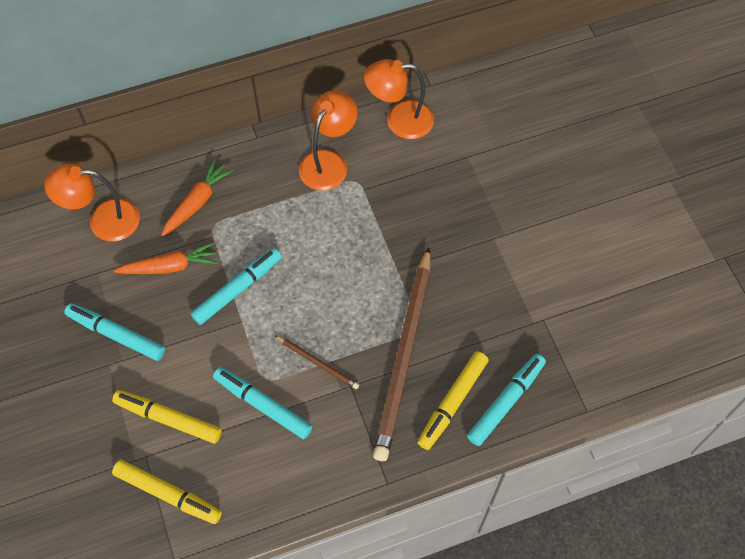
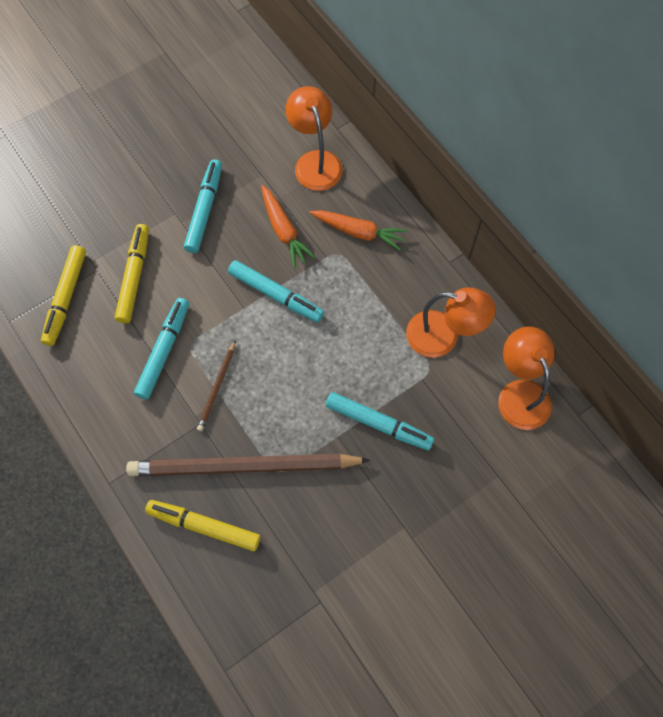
camera: 75 degrees right, 5 degrees up
turquoise marker [467,354,546,446] -> turquoise marker moved to [326,392,434,450]

